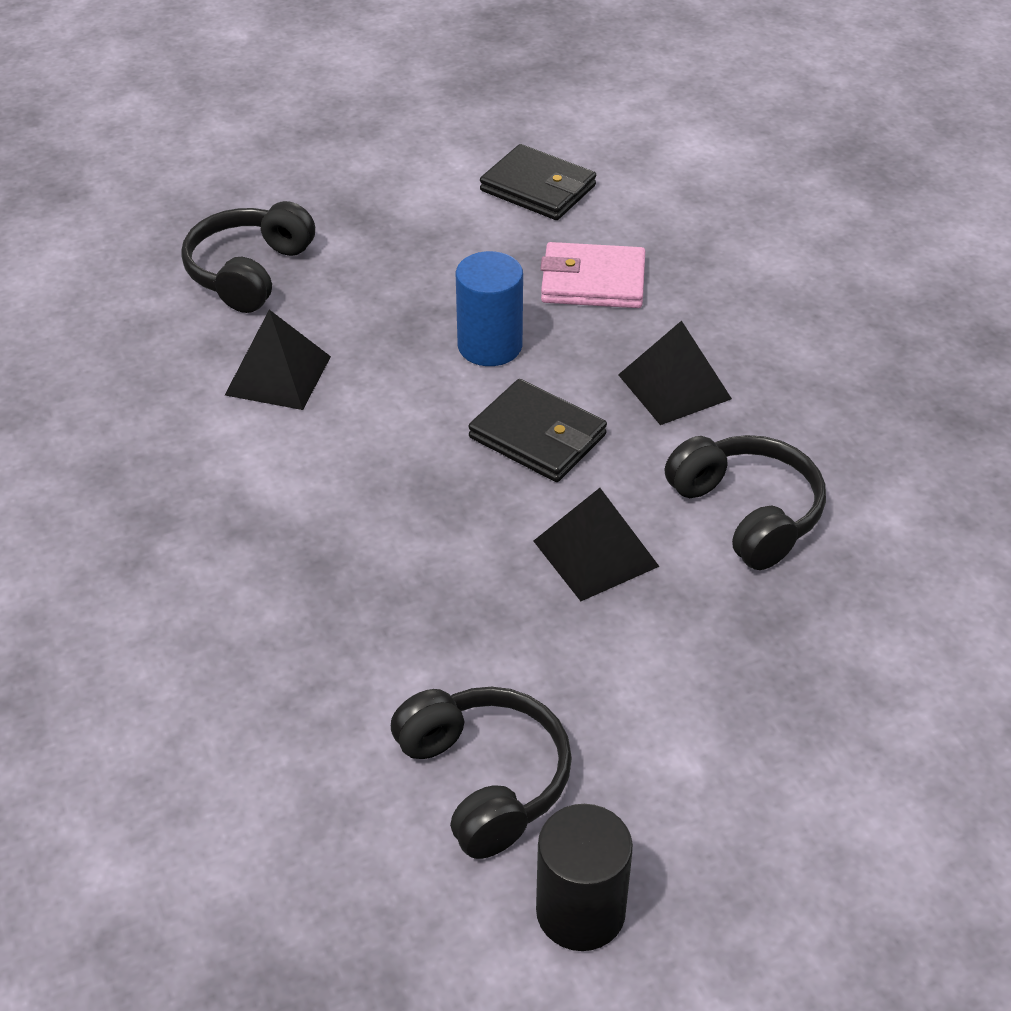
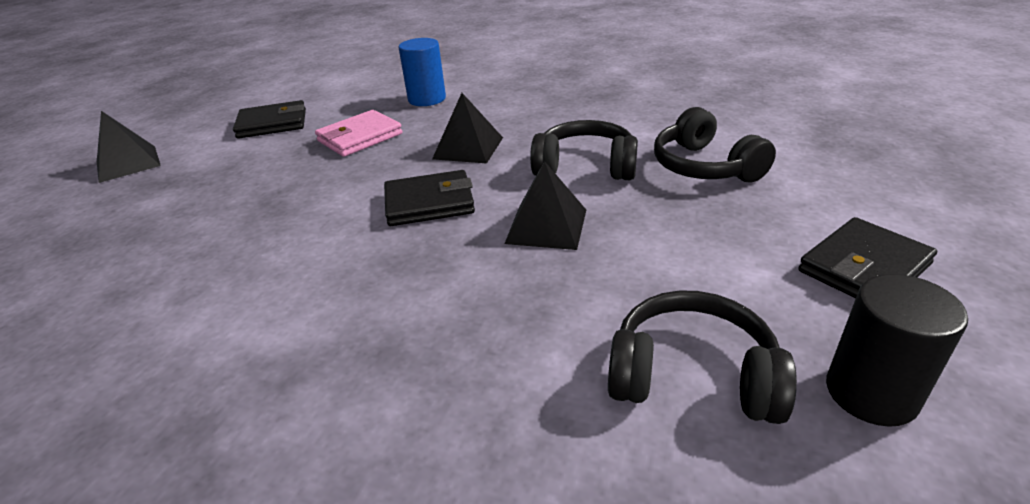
camera: 45 degrees left, 10 degrees down
black headphones [181,201,315,313] -> black headphones moved to [654,107,776,182]
black pyramid [225,310,331,410] -> black pyramid moved to [97,111,161,183]
blue cylinder [456,251,523,366] -> blue cylinder moved to [399,38,446,106]
none -> black wallet [798,217,937,298]

